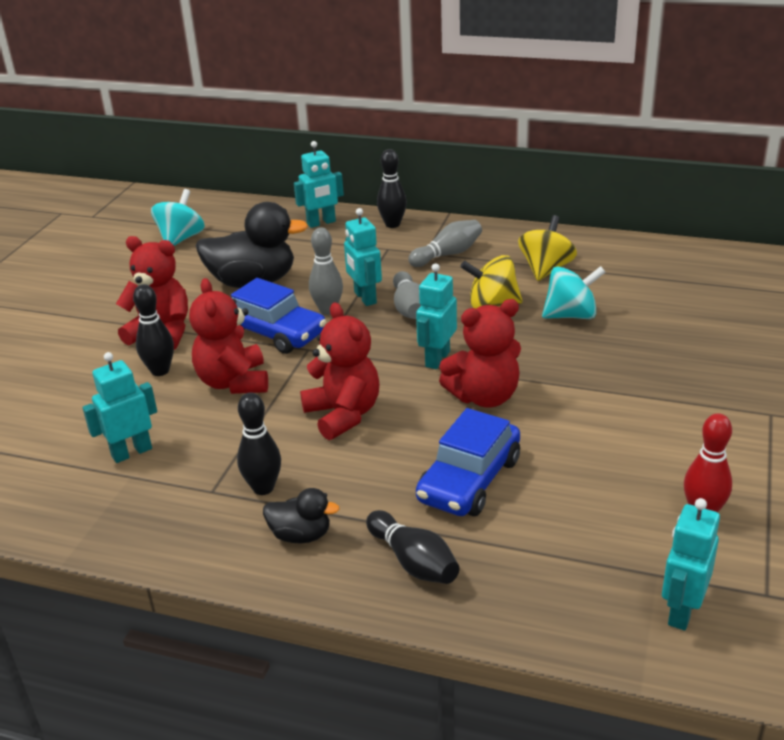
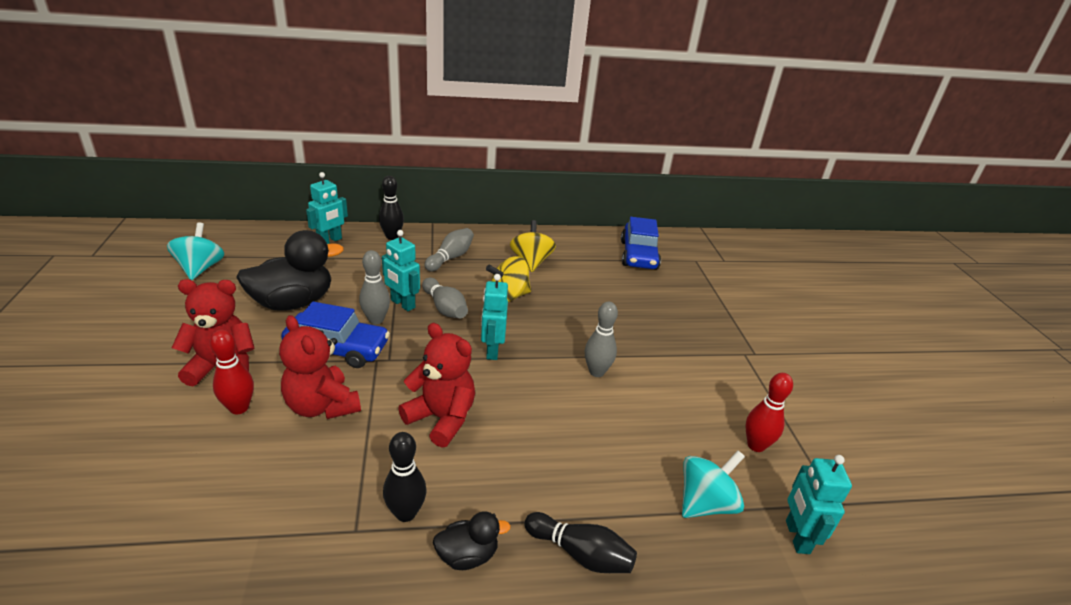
camera: 30 degrees left, 0 degrees up
turquoise robot [82,352,157,463] -> none
black bowling pin [133,284,174,376] -> red bowling pin [210,329,254,414]
blue car [416,408,520,516] -> blue car moved to [621,217,661,270]
red teddy bear [439,299,521,407] -> none
turquoise spinning top [542,266,606,319] -> turquoise spinning top moved to [682,450,745,518]
none -> grey bowling pin [585,302,618,377]

